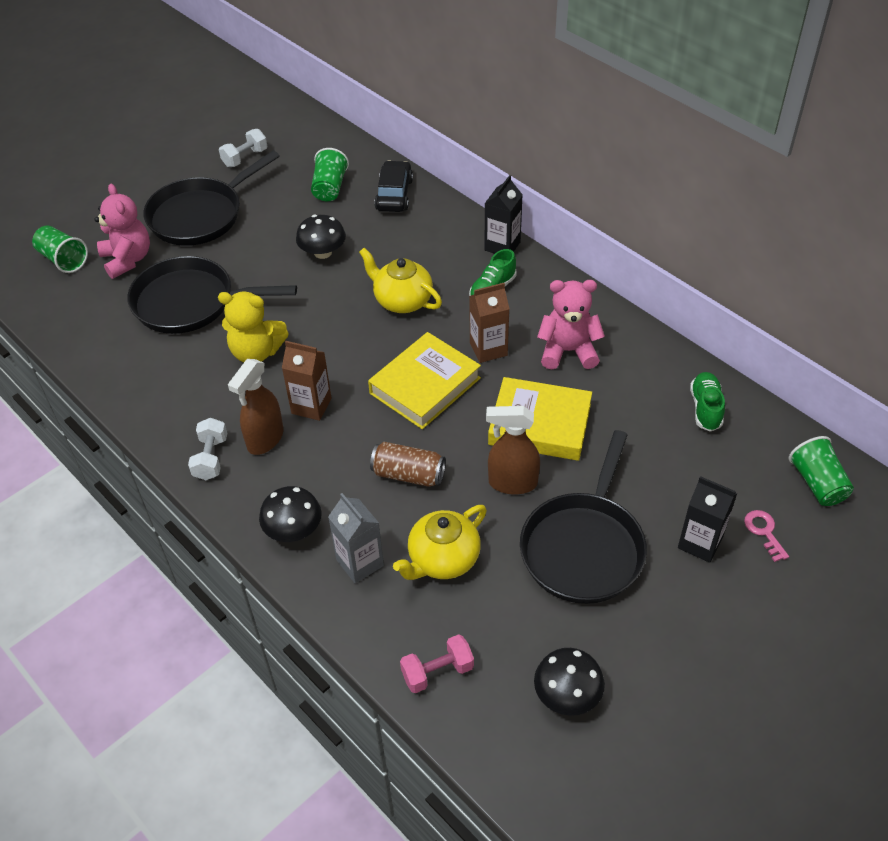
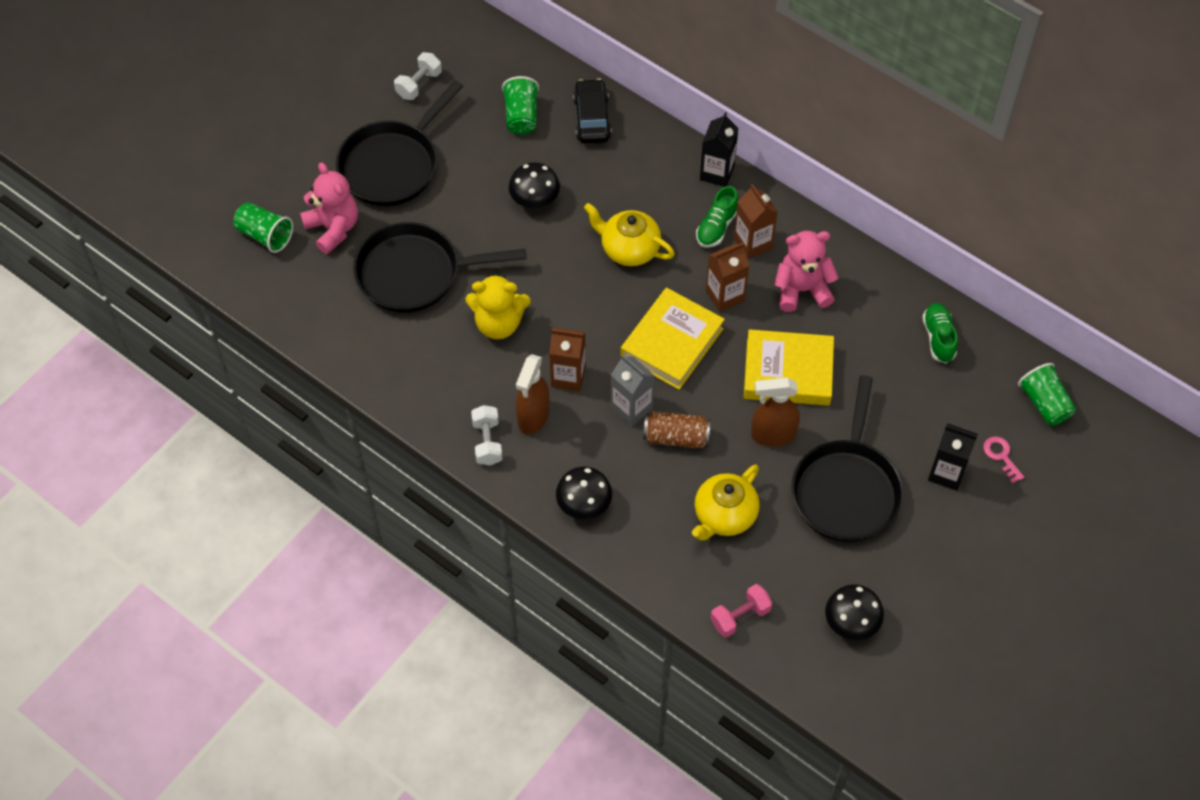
camera: 10 degrees left, 10 degrees up
grey carton [328,493,384,583] -> grey carton moved to [611,354,655,427]
none -> brown carton [734,184,777,259]

